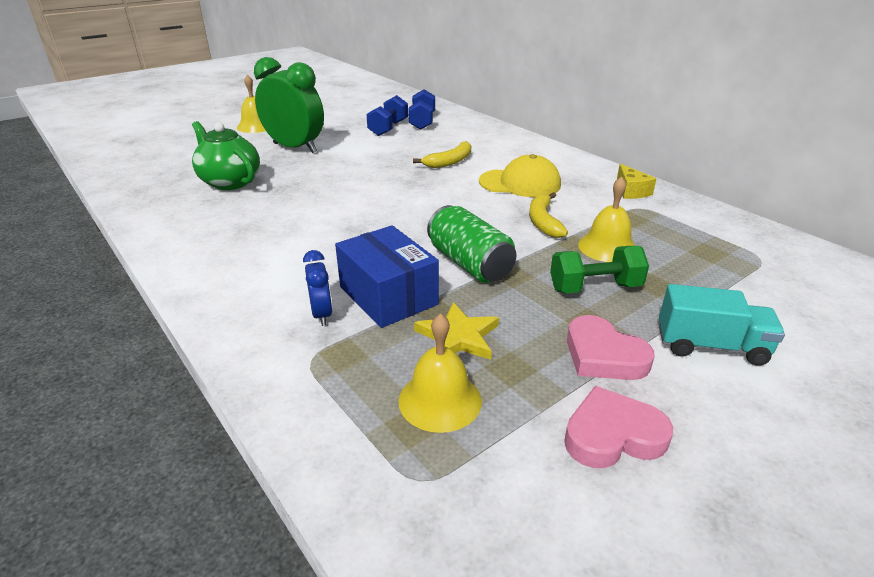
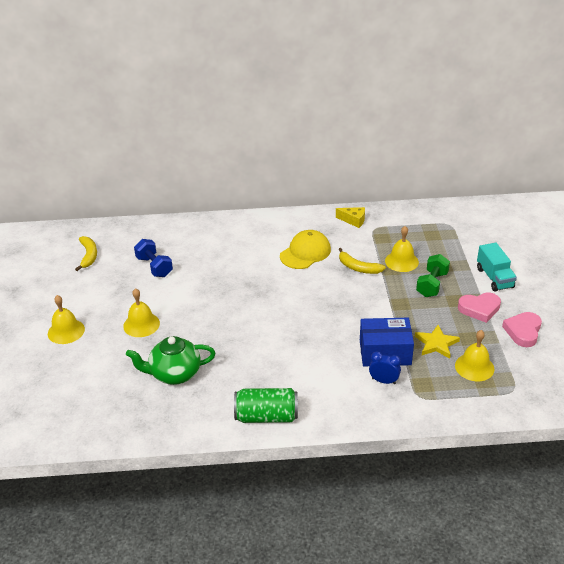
camera: 55 degrees left, 5 degrees up
green clock [254,57,324,153] -> yellow bell [123,288,160,337]
blue dumbbell [408,89,435,130] -> none
yellow banana [413,141,471,168] -> yellow banana moved to [75,236,97,271]
green can [427,205,517,283] -> green can moved to [234,388,298,423]
turquoise truck [659,284,785,366] -> turquoise truck turned 120 degrees clockwise [477,243,517,292]

